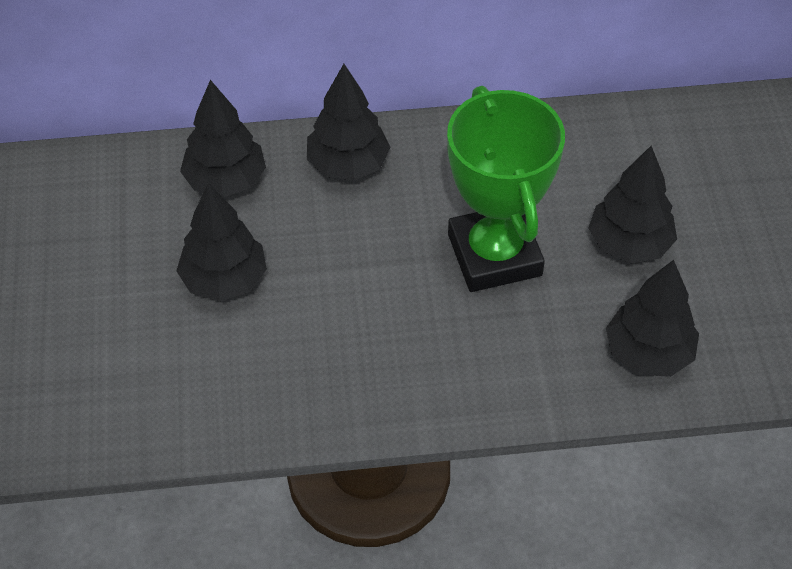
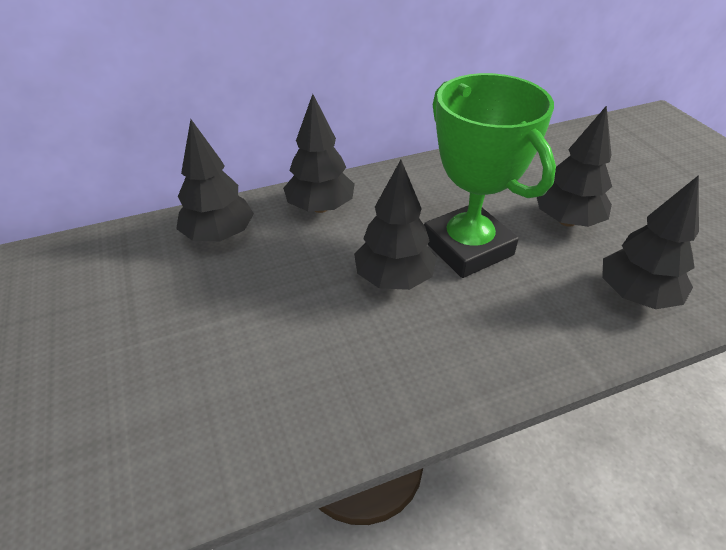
camera: 15 degrees left, 10 degrees down
black tree [176,183,267,301] -> black tree moved to [354,160,437,290]

